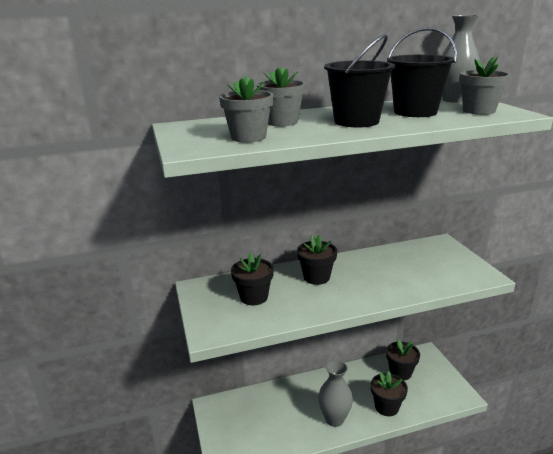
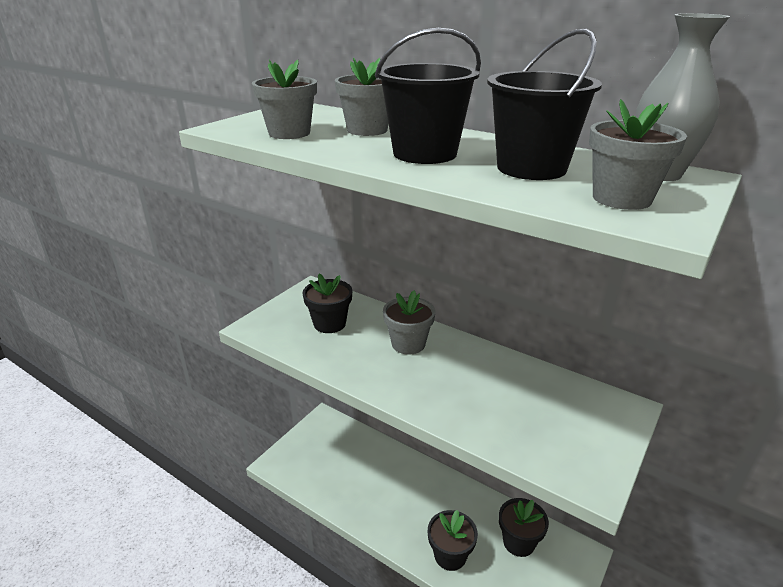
camera: 50 degrees right, 5 degrees up
black flower pot [297,235,337,285] -> grey flower pot [383,291,435,355]
grey vase [318,360,353,427] -> none

